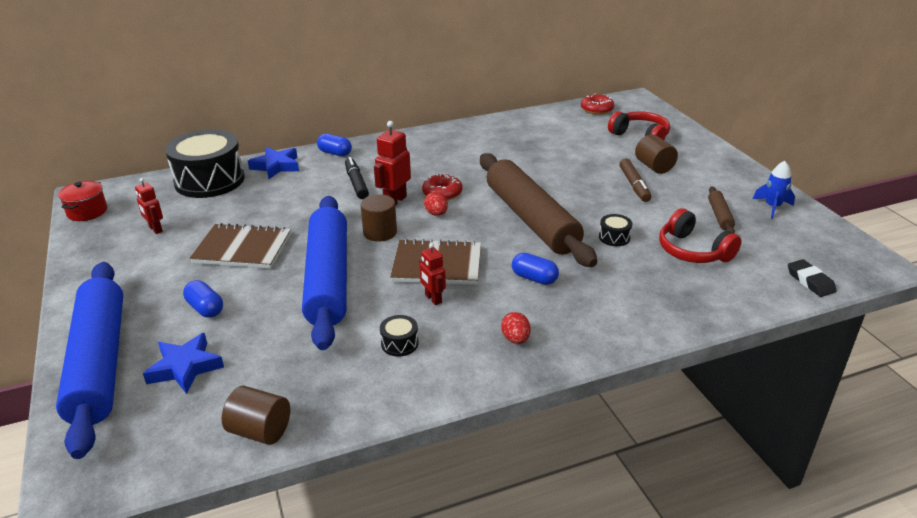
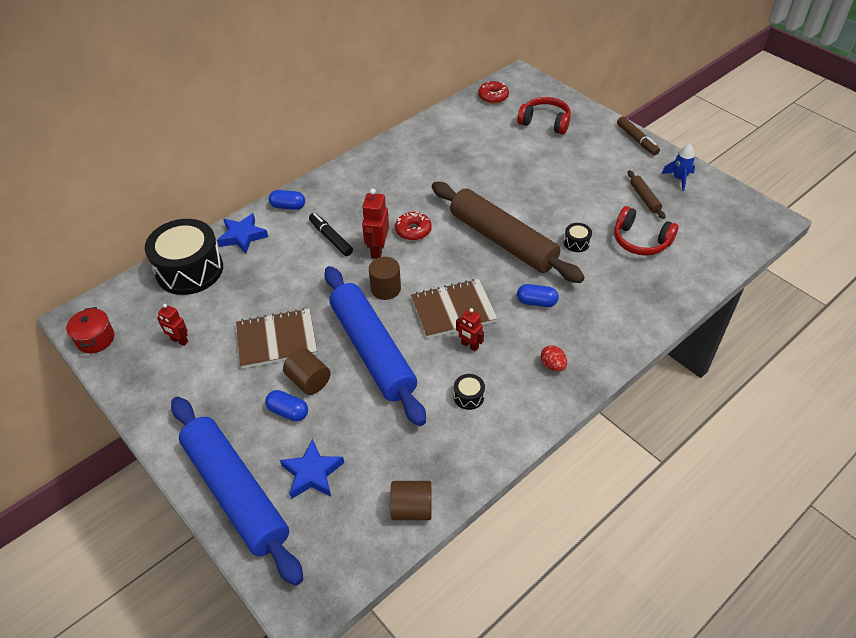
camera: 20 degrees left, 15 degrees up
red egg [424,192,448,216] -> none
brown marker [619,159,651,202] -> brown marker moved to [617,116,660,155]
brown cylinder [635,134,678,174] -> brown cylinder moved to [283,348,331,395]
black eraser [788,259,837,297] -> none

